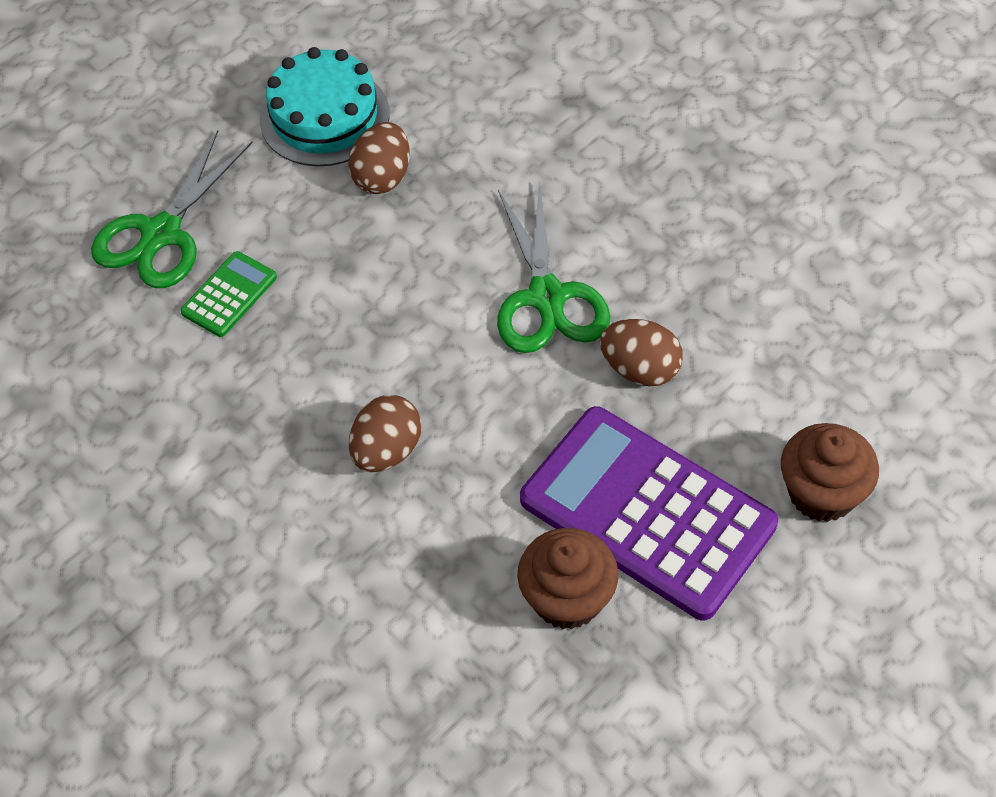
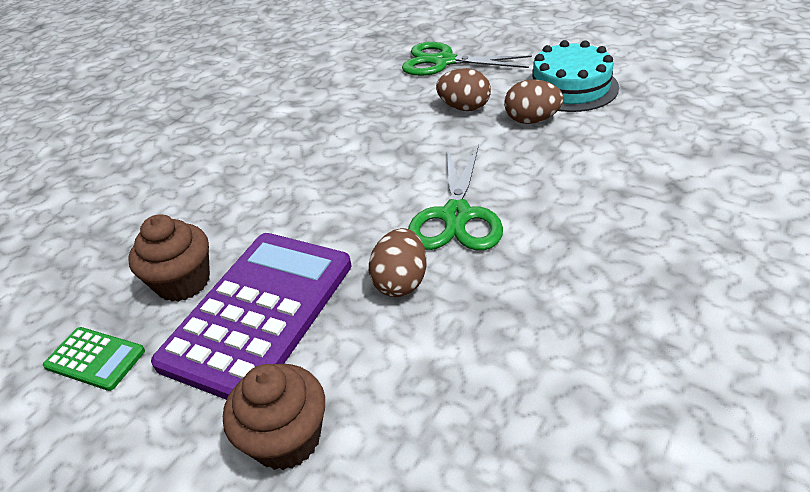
camera: 80 degrees right, 15 degrees down
green calculator [180,251,277,337] -> green calculator moved to [43,327,145,391]
brown egg [349,395,421,472] -> brown egg moved to [436,68,491,111]
green scissors [497,181,611,353] -> green scissors turned 60 degrees counterclockwise [408,144,503,250]

